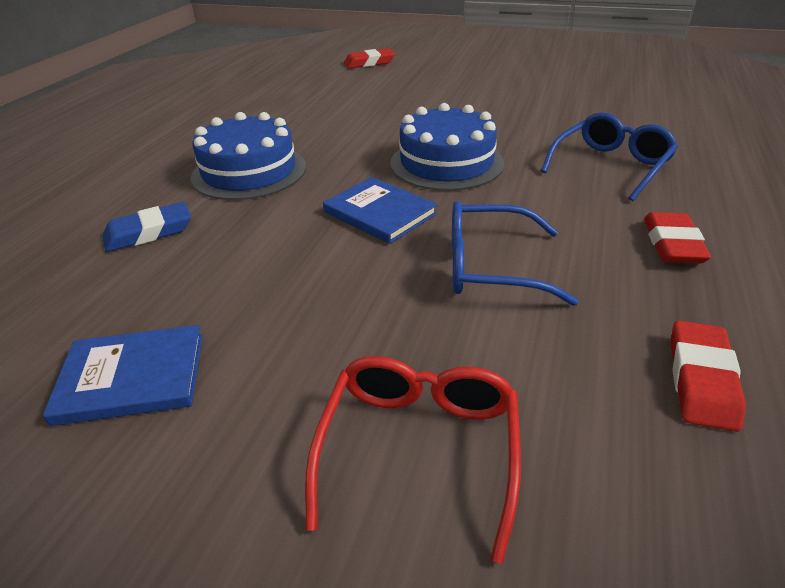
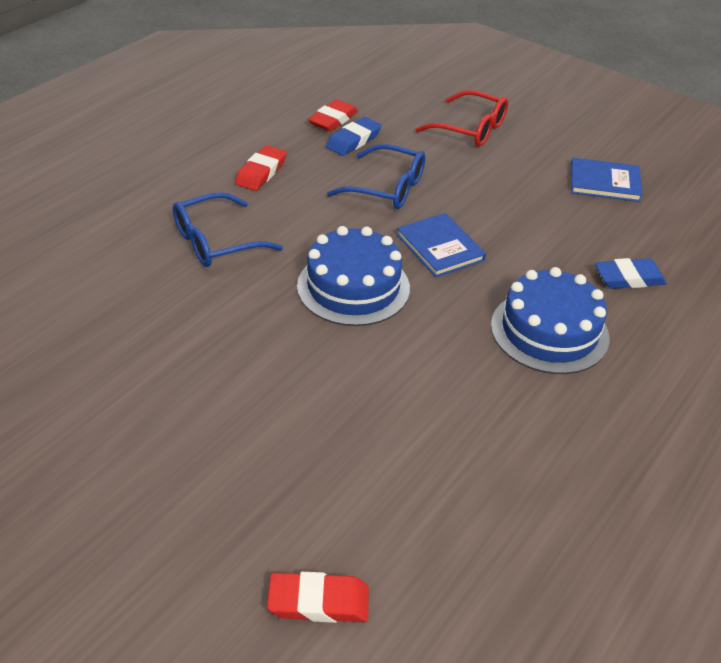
camera: 165 degrees left, 5 degrees up
red glasses [305,356,521,564] -> red glasses turned 90 degrees counterclockwise [415,90,508,147]
none -> blue eraser [326,117,382,156]

